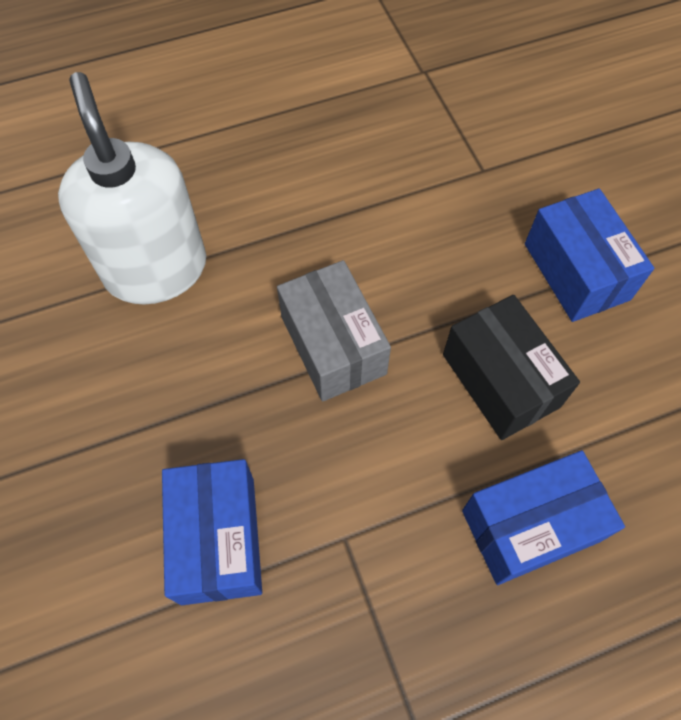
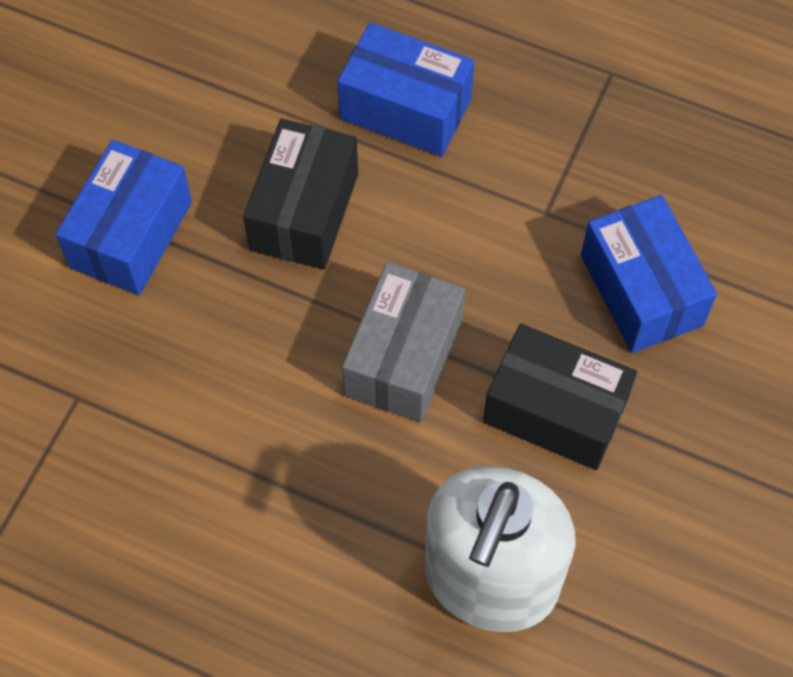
camera: 135 degrees left, 0 degrees up
blue box [162,459,262,605] -> blue box turned 60 degrees counterclockwise [581,195,717,353]
none -> black box [483,324,637,470]

